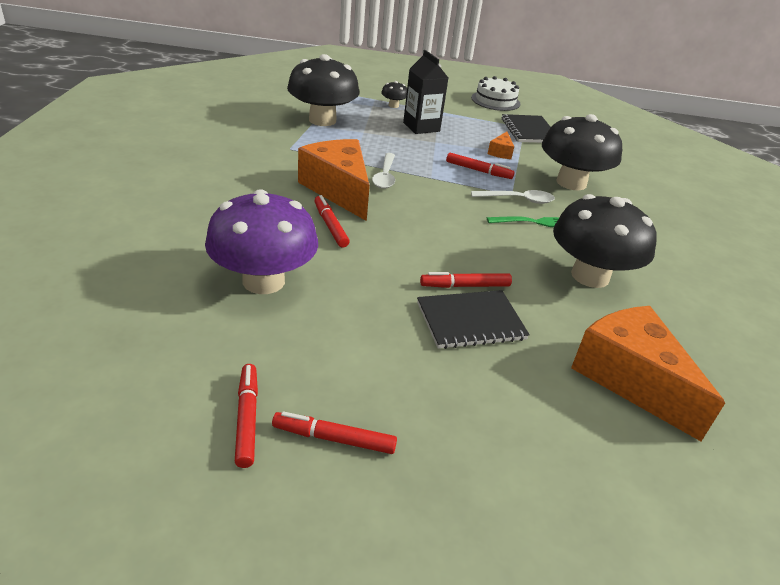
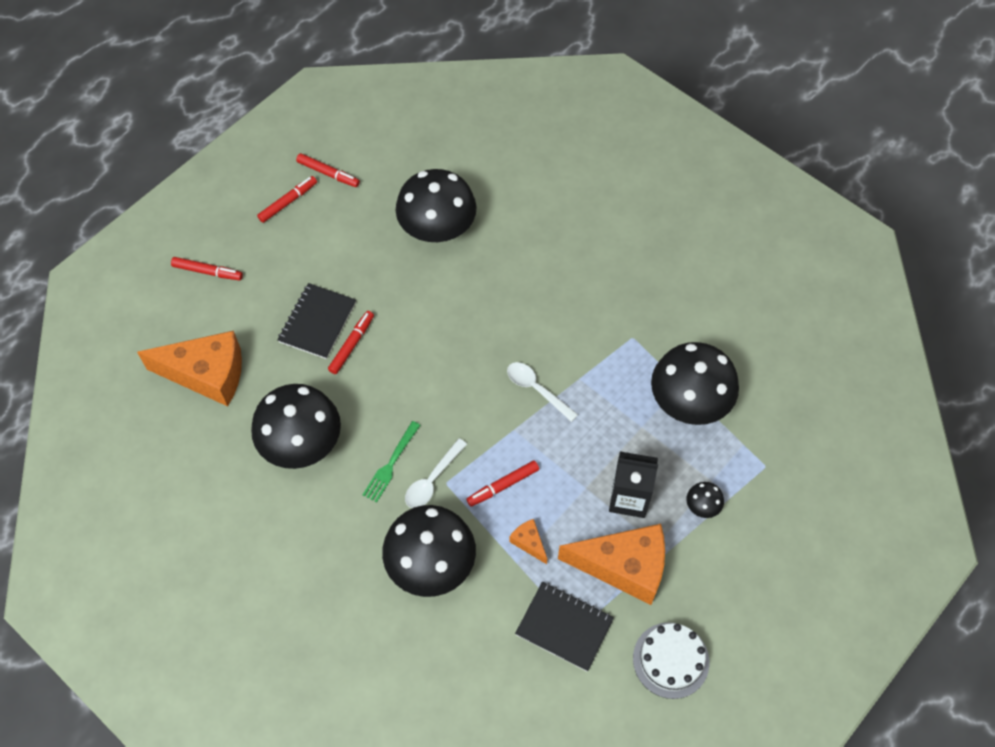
camera: 130 degrees right, 25 degrees up
purple mushroom [205,189,318,294] -> black mushroom [395,169,477,242]
orange cheese [298,139,370,221] -> orange cheese moved to [558,524,665,605]
red marker [314,195,350,248] -> red marker moved to [171,257,243,280]

